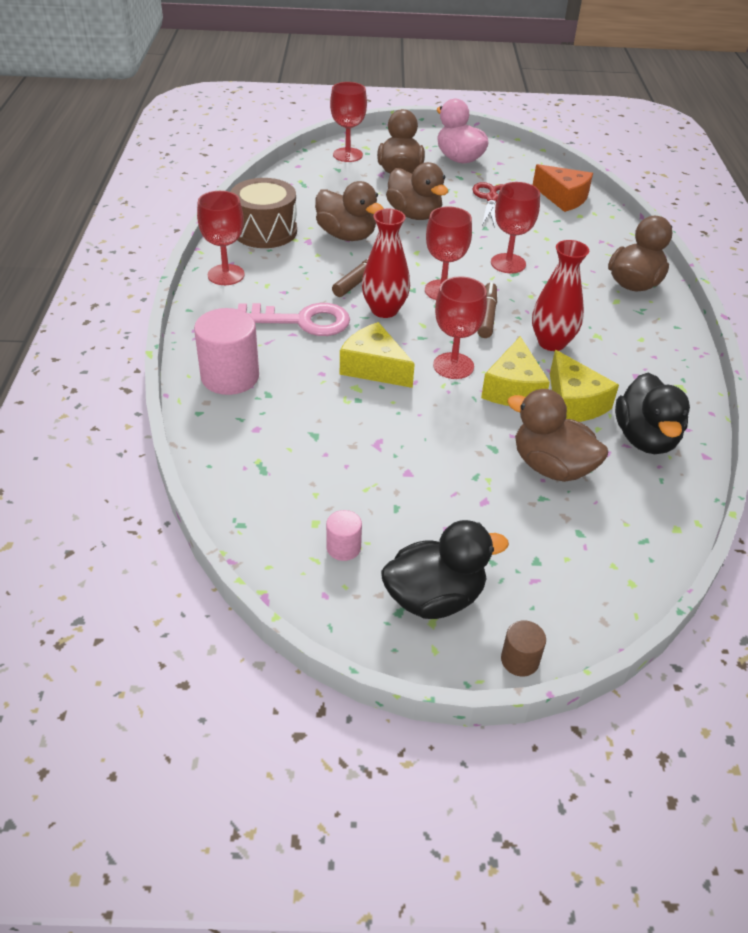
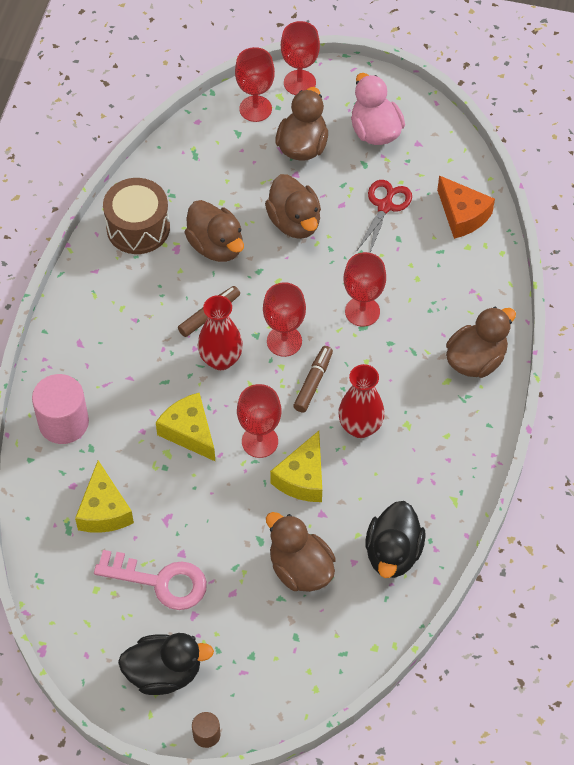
camera: 15 degrees right, 15 degrees up
red goblet [197,191,245,285] -> red goblet moved to [281,21,320,95]
pink key [238,303,350,336] -> pink key moved to [94,550,207,610]
pink cylinder [326,510,362,561] -> none
yellow cheese [550,350,619,422] -> yellow cheese moved to [75,461,134,533]

